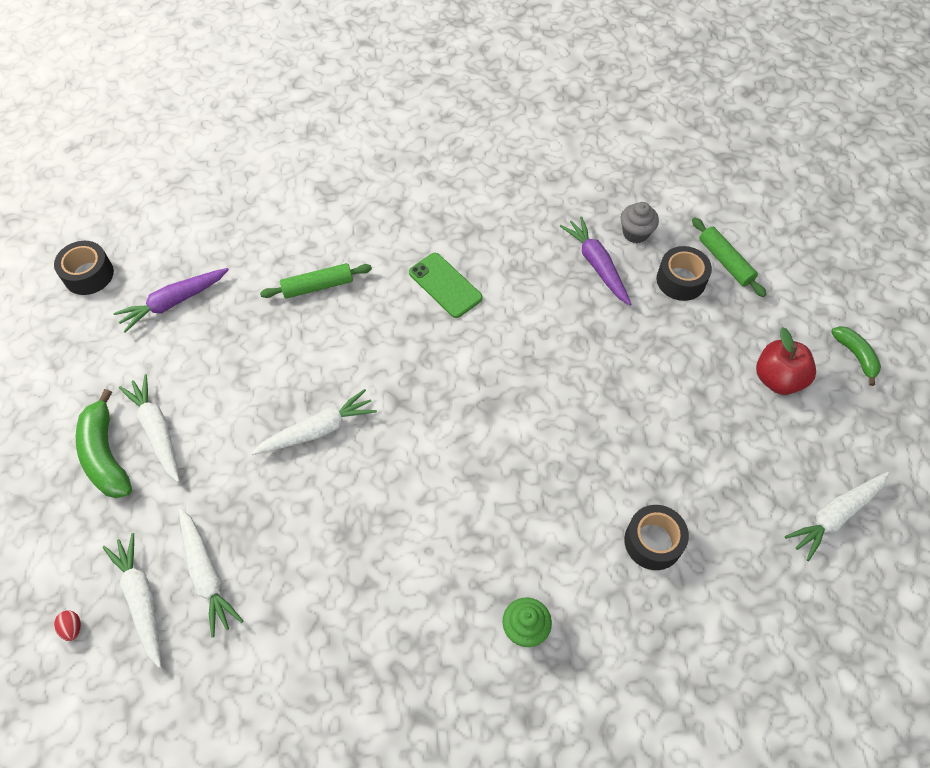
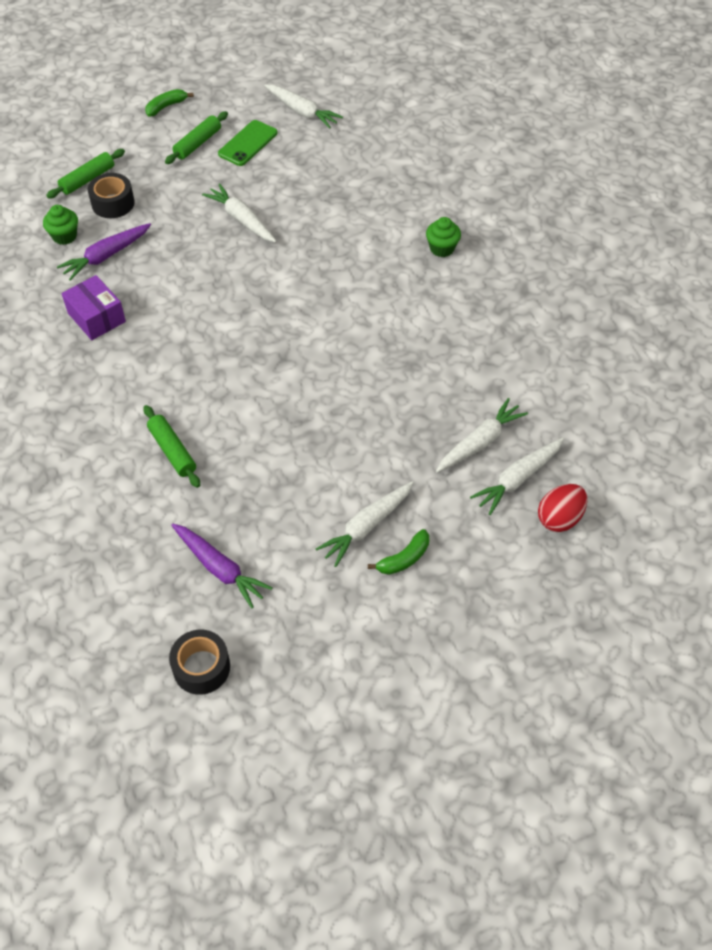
camera: 105 degrees left, 5 degrees down
red egg [54,610,81,641] -> red egg [538,484,587,532], size x2.04
green banana [76,389,132,498] -> green banana [368,529,429,575], size x0.61
white carrot [251,389,377,455] -> white carrot moved to [202,183,277,243]
green phone [409,253,483,318] -> green phone moved to [218,120,278,166]
grey cupcake [621,202,659,243] -> green cupcake [43,205,78,245]
black tape [624,505,689,570] -> none
red apple [756,327,816,395] -> green rolling pin [165,111,228,164]
none -> purple box [62,275,126,340]

